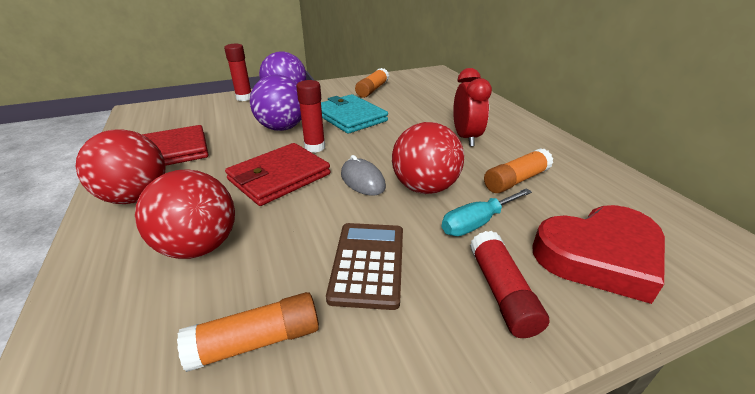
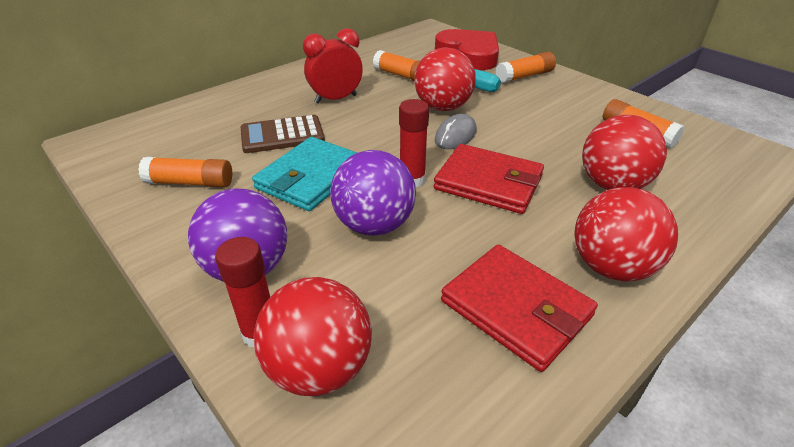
camera: 110 degrees left, 5 degrees up
brown calculator [326,223,403,310] -> brown calculator moved to [241,115,325,153]
red glue stick [470,231,549,338] -> orange glue stick [496,52,556,83]
none -> red ball [254,277,372,396]

